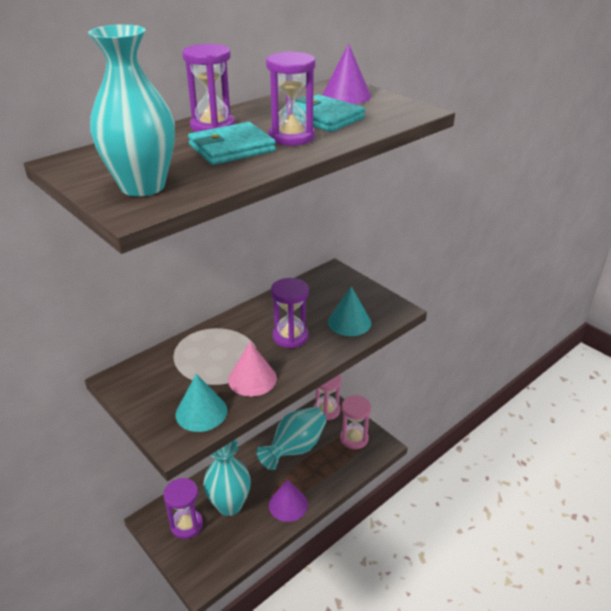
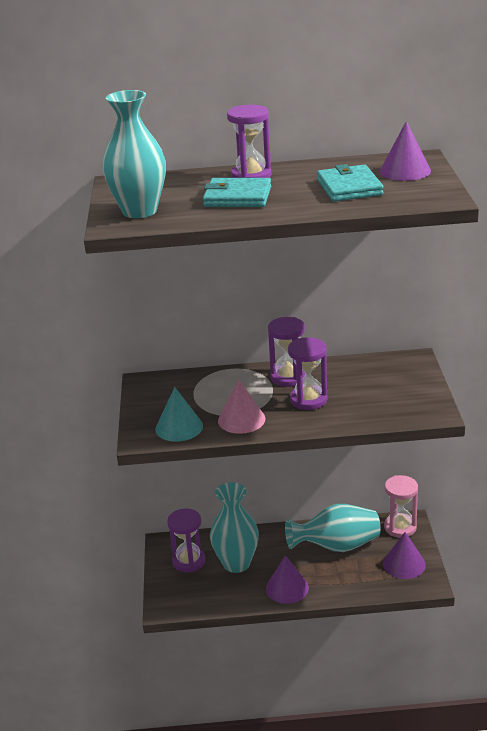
camera: 40 degrees right, 5 degrees down
purple hourglass [266,51,315,146] -> purple hourglass moved to [268,317,305,387]
turquoise cone [328,286,371,336] -> none
pink hourglass [340,395,371,449] -> purple cone [383,532,426,579]

